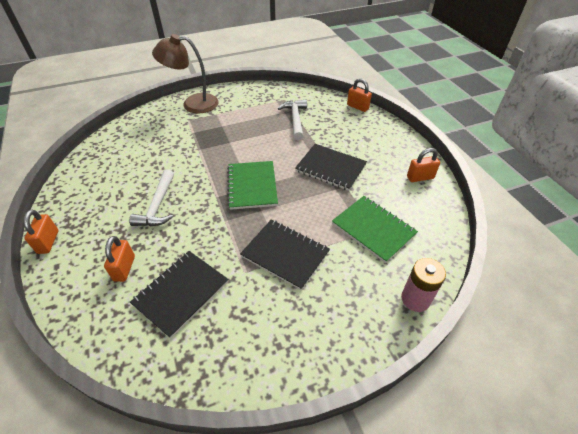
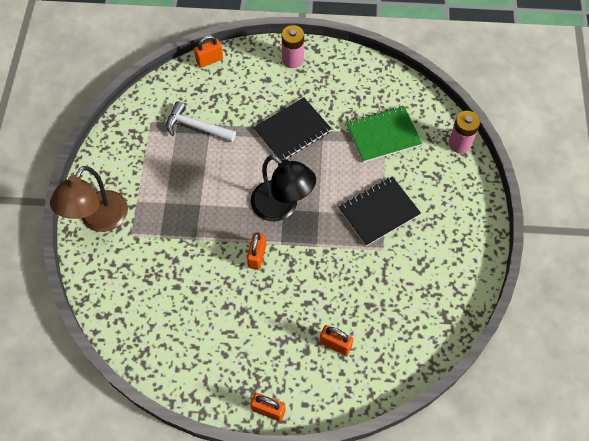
camera: 65 degrees left, 15 degrees up
white hammer [129,169,174,226] -> none
black notebook [130,251,229,339] -> none
green notebook [227,161,278,210] -> black lamp [251,155,316,221]
orange padlock [407,148,440,182] -> orange padlock moved to [247,232,266,270]
none -> pink battery [282,25,304,68]

